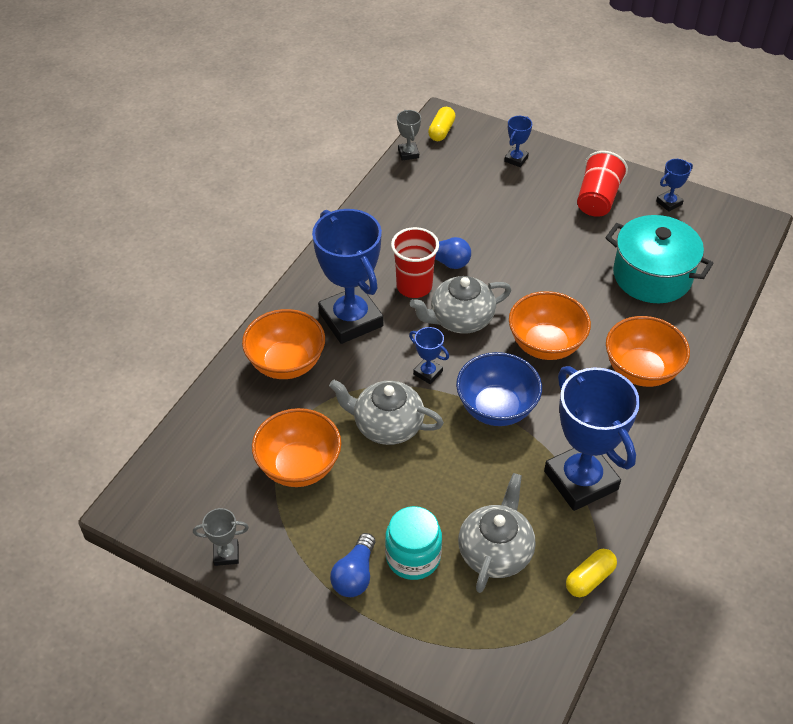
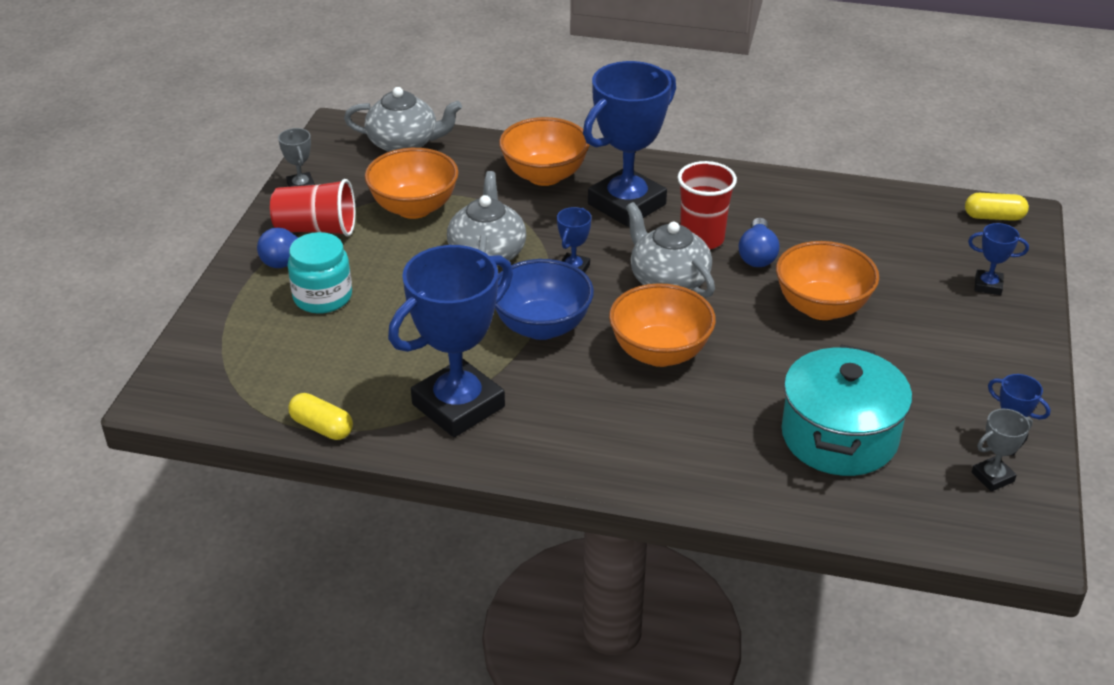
camera: 75 degrees right, 10 degrees down
grey trophy [397,110,421,161] -> grey trophy moved to [972,409,1033,492]
grey teapot [458,473,536,593] -> grey teapot moved to [344,87,462,152]
red cup [577,151,628,217] -> red cup moved to [270,179,355,236]
orange bowl [606,316,690,387] -> orange bowl moved to [776,241,879,320]

